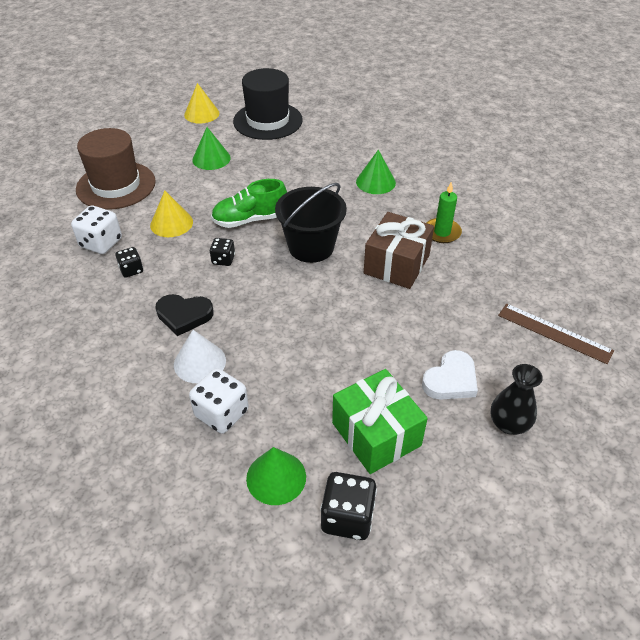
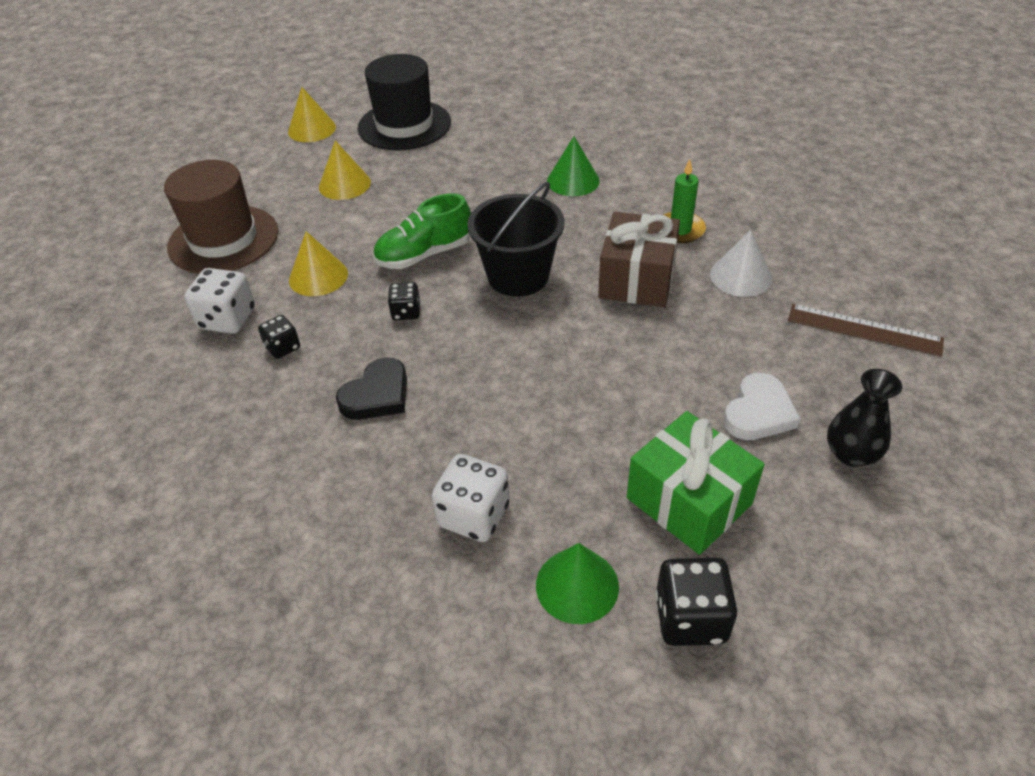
camera: 10 degrees left, 0 degrees up
black heart [155,294,214,336] -> black heart turned 45 degrees counterclockwise [336,357,407,420]
white cone [174,330,226,383] -> white cone moved to [710,230,772,297]
green cone [192,127,231,170] -> yellow cone [319,141,371,200]

